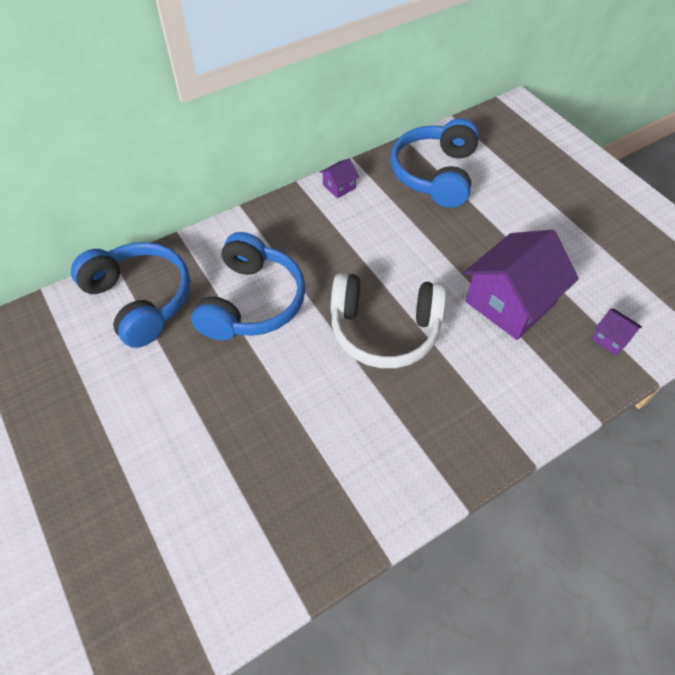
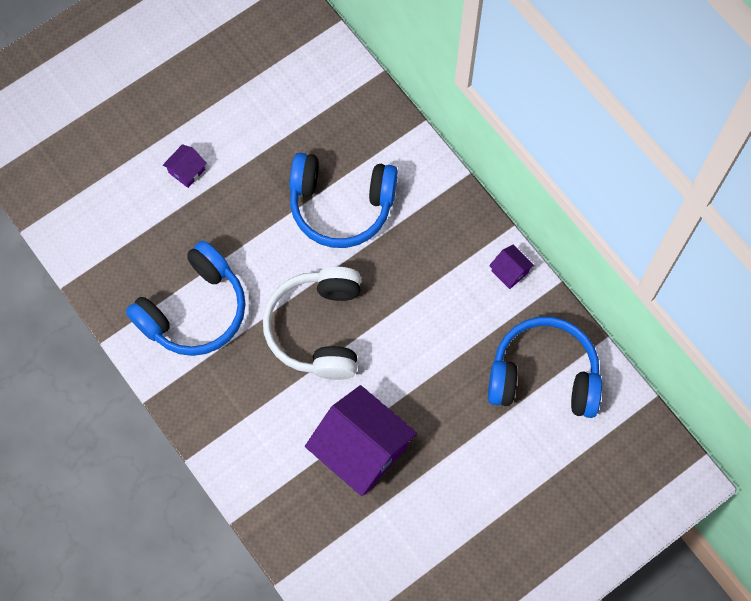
camera: 85 degrees right, 15 degrees up
blue headphones [71,242,190,348] -> blue headphones moved to [126,241,246,356]
purple house [592,308,642,355] -> purple house moved to [163,144,207,188]

